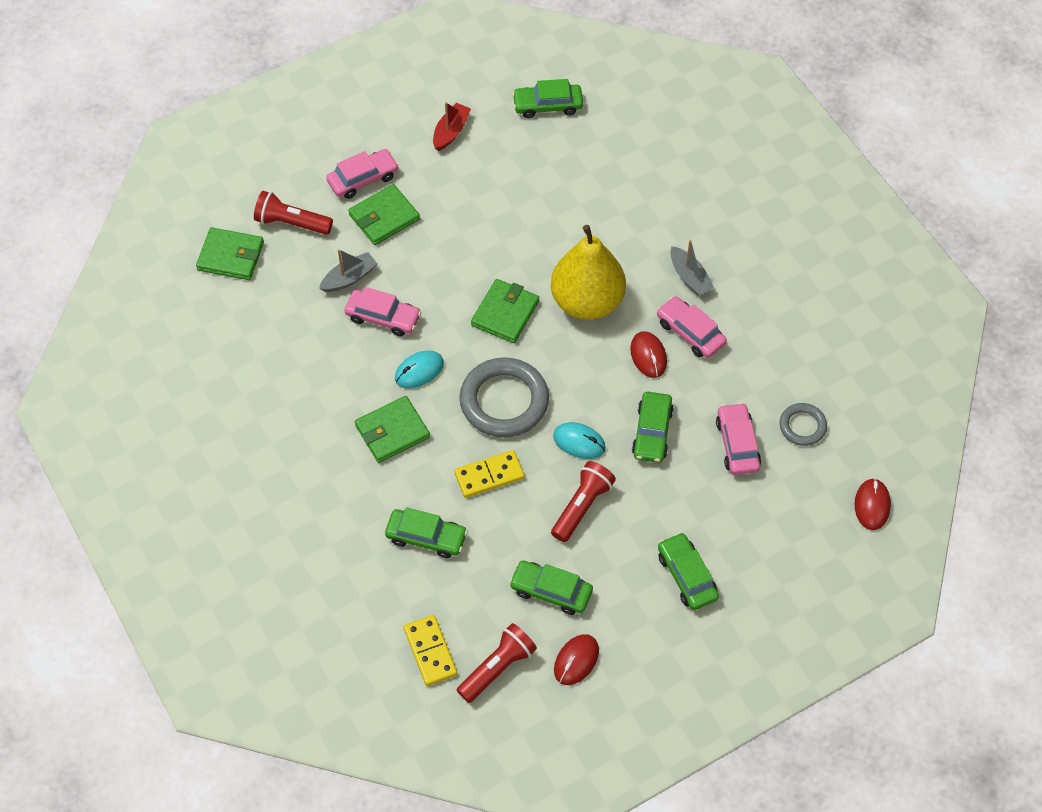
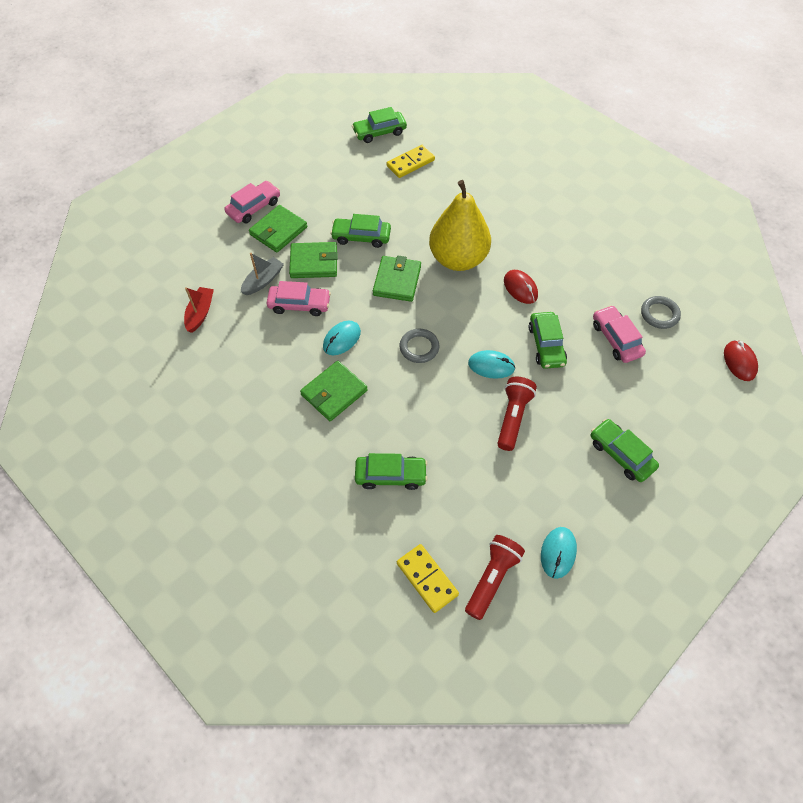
camera: 15 degrees left, 0 degrees up
green wallet [196,227,264,280] -> green wallet moved to [289,242,338,278]
red flashlight [254,191,333,235] -> none
red boat [433,102,471,151] -> red boat moved to [184,287,214,333]
yellow domino [454,450,525,498] -> yellow domino moved to [387,145,435,178]
grey ring [459,357,549,438] -> grey ring [399,329,439,363], size x0.53
green car [509,560,593,615] -> green car moved to [330,214,391,248]
red mouse [554,634,599,685] -> turquoise mouse [541,527,577,579]
pink car [657,296,727,358] -> none
grey boat [670,240,714,296] -> none

